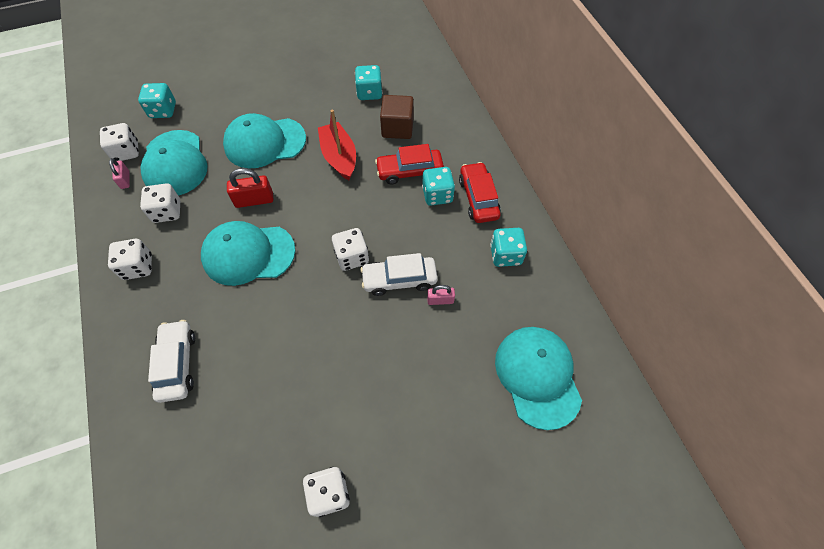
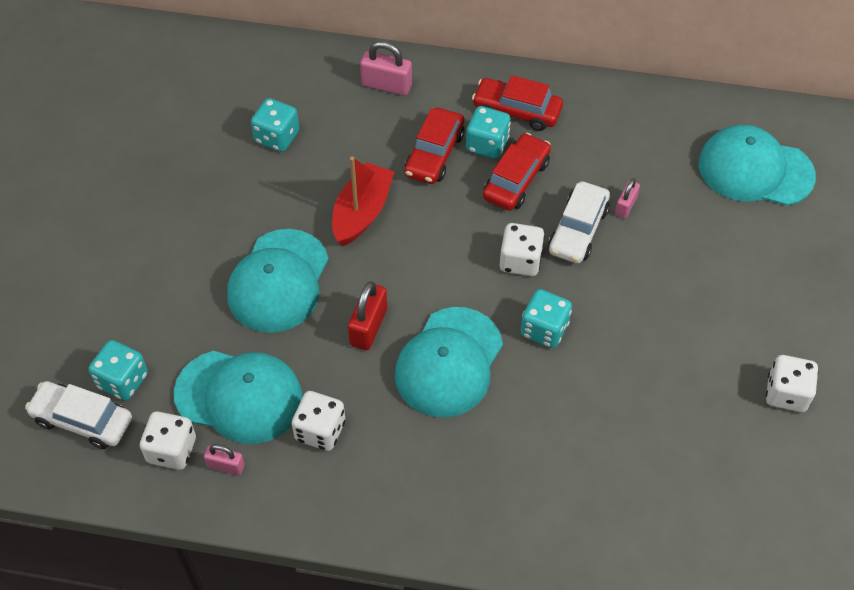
camera: 60 degrees left, 5 degrees down
white dice [108,239,152,280] -> none
white car [148,320,195,403] -> white car moved to [25,381,132,449]
red boat [318,109,356,180] -> red boat turned 105 degrees clockwise [332,157,394,246]
brown cube [380,95,414,139] -> none
turquoise dice [490,228,527,267] -> turquoise dice moved to [520,289,572,348]
none -> pink padlock [360,41,412,96]
none -> red car [483,133,551,211]

